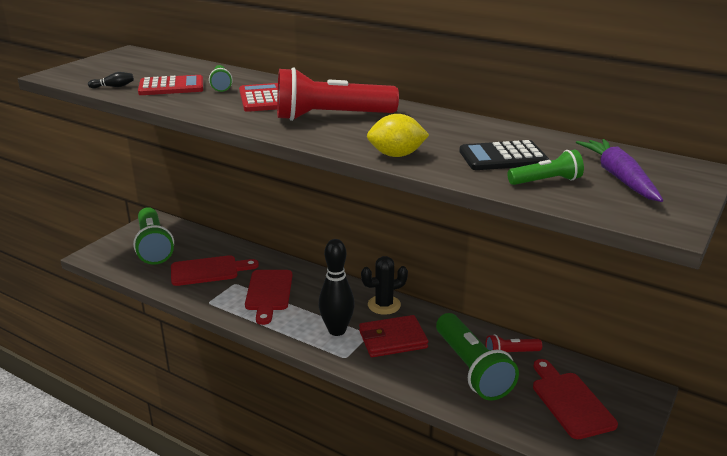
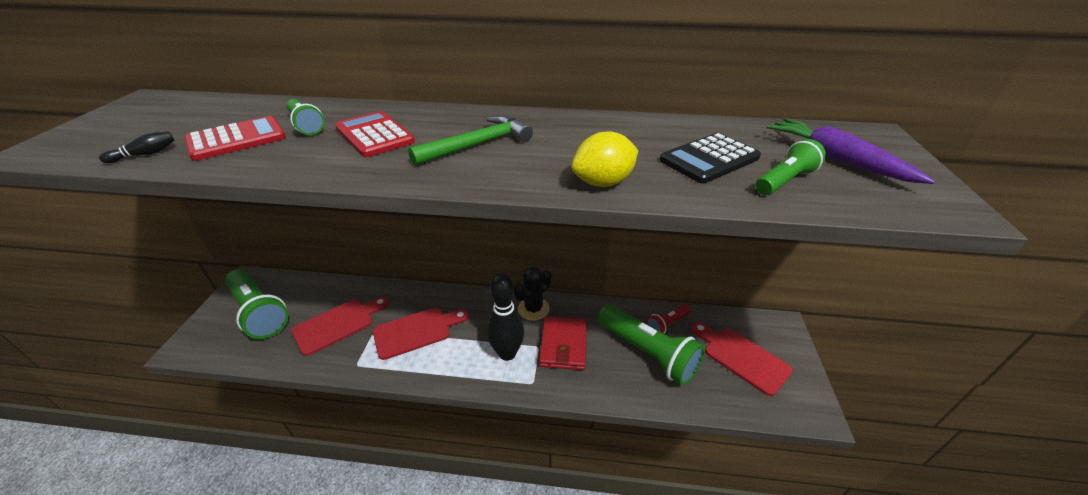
camera: 25 degrees left, 10 degrees up
red cutting board [245,270,292,325] -> red cutting board turned 90 degrees counterclockwise [373,307,469,360]
red flashlight [277,67,399,121] -> green hammer [408,115,533,166]
red wallet [359,315,428,357] -> red wallet turned 45 degrees counterclockwise [539,316,587,370]

